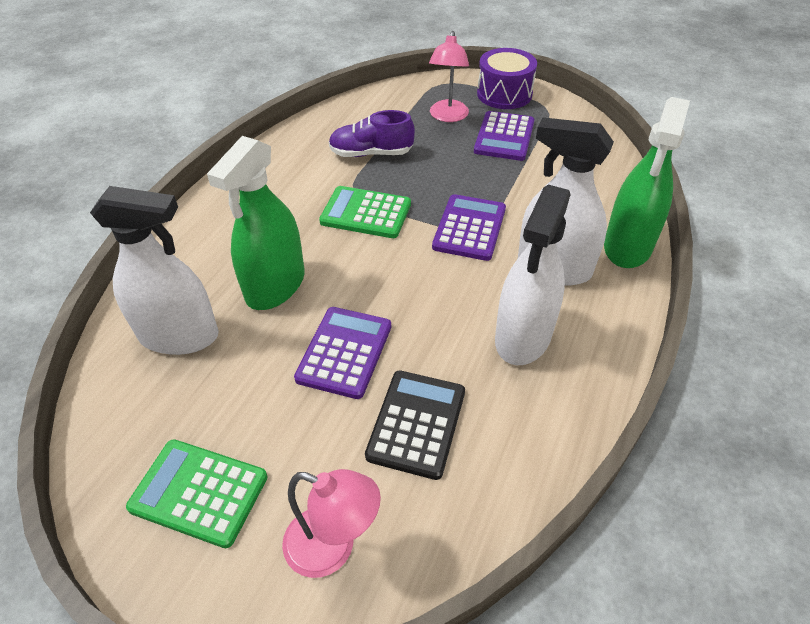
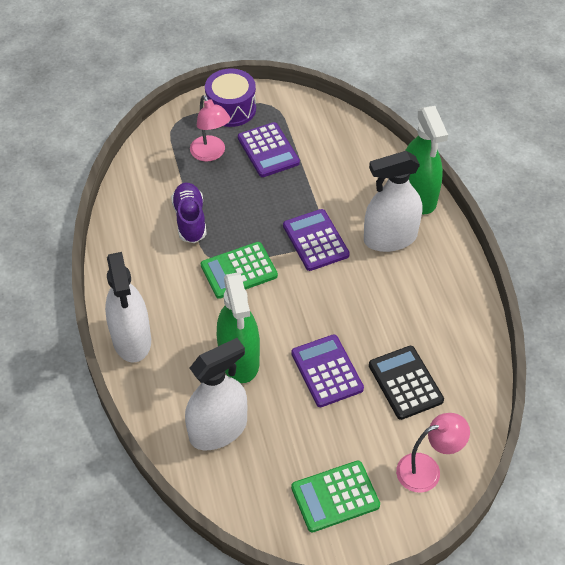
camera: 40 degrees left, 5 degrees up
purple shoe [329,110,415,157] -> purple shoe turned 120 degrees clockwise [171,183,207,243]
white spray bottle [495,185,571,365] -> white spray bottle moved to [105,252,151,363]

